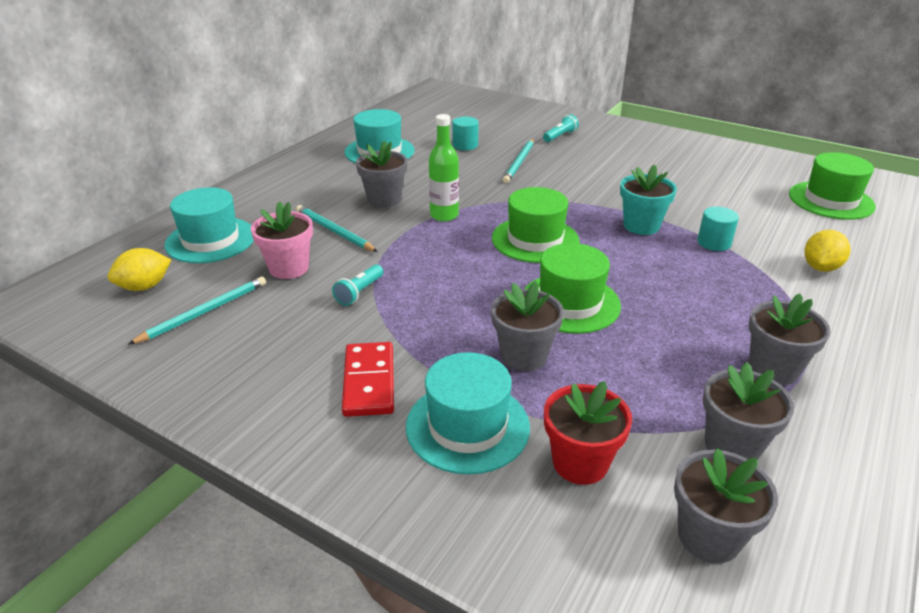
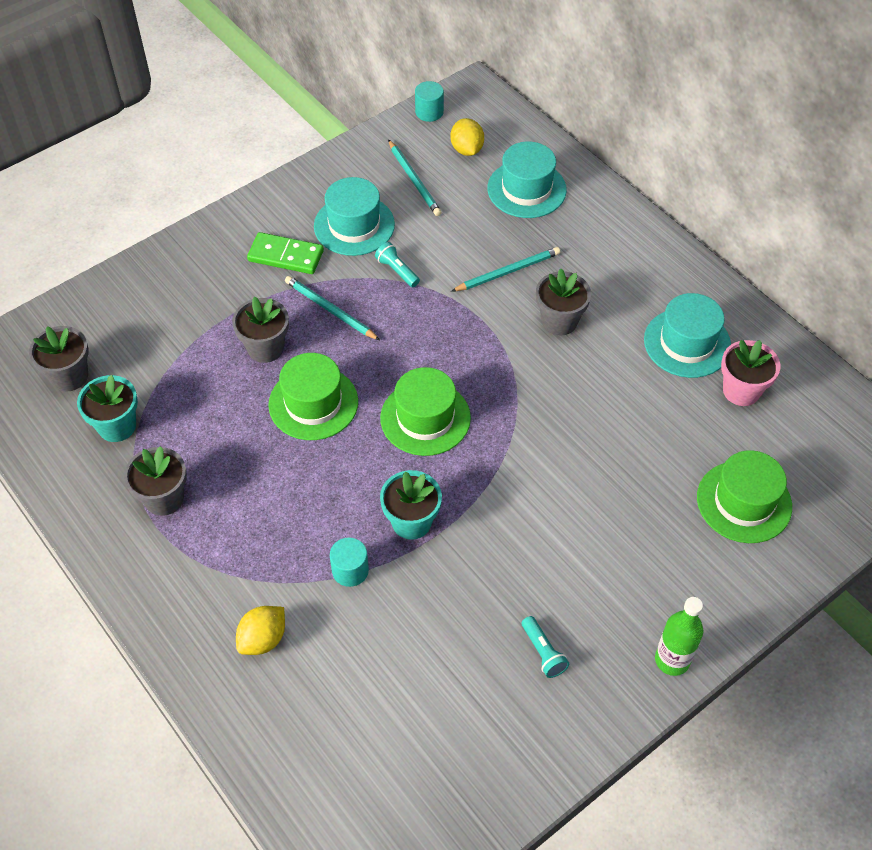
camera: 110 degrees right, 20 degrees up
pink flower pot [251,201,313,279] -> pink flower pot moved to [721,340,780,406]
red domino [342,342,394,417] -> green domino [247,232,324,274]
turquoise hat [406,352,530,475] -> turquoise hat moved to [314,177,395,256]
green bottle [429,114,459,221] -> green bottle moved to [655,597,703,676]
turquoise cylinder [452,117,479,150] -> turquoise cylinder moved to [415,81,444,122]
turquoise pencil [503,139,534,183] -> turquoise pencil moved to [285,276,380,340]
turquoise flashlight [543,114,579,142] -> turquoise flashlight moved to [522,616,569,678]
red flower pot [544,381,632,485] -> none
grey flower pot [703,362,794,460] -> turquoise flower pot [77,375,138,442]
green hat [789,152,876,220] -> green hat moved to [697,450,792,543]
yellow lemon [804,230,850,272] -> yellow lemon turned 75 degrees clockwise [236,606,285,655]

